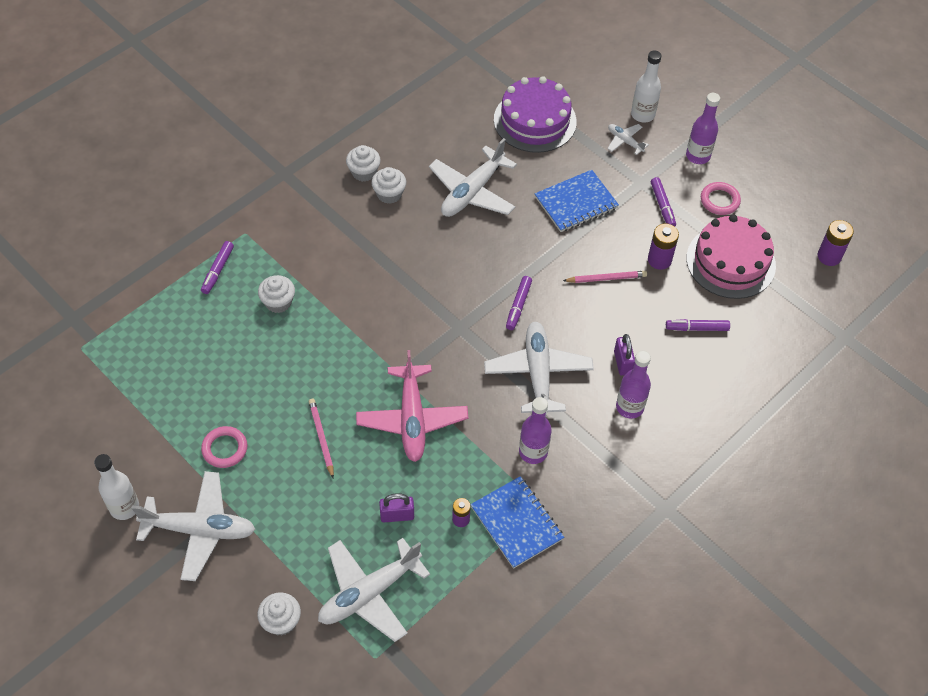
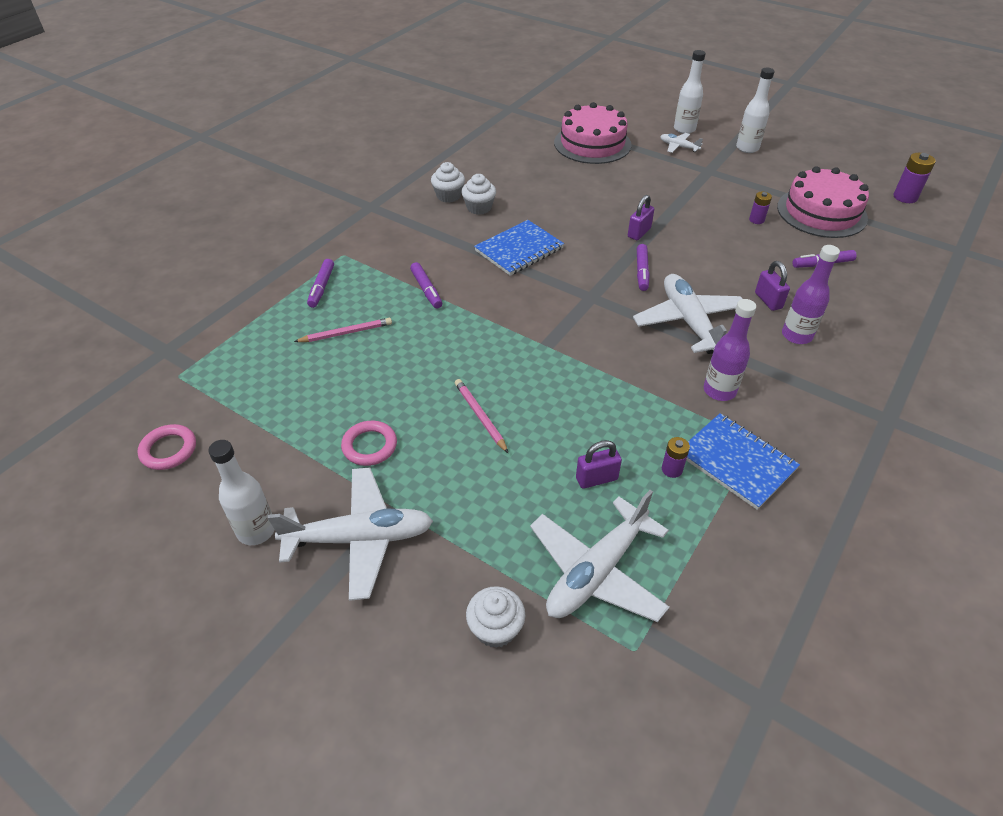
camera: 10 degrees left, 10 degrees down
white cupcake [258,275,295,313] -> none
pink plane [356,350,468,462] -> none
white plane [429,138,517,217] -> none
purple cake [494,76,577,153] -> pink cake [554,102,632,164]
blue notebook [535,170,619,232] -> blue notebook moved to [474,220,564,276]
pink pencil [563,271,647,283] -> pink pencil moved to [294,318,392,342]
purple battery [648,223,679,270] -> purple battery [749,192,772,224], size x0.63
purple marker [651,177,676,226] -> purple marker moved to [410,262,442,309]
purple bottle [686,93,720,164] -> white bottle [736,68,775,153]
pink ring [701,182,741,215] -> pink ring moved to [137,424,196,470]
none -> purple padlock [628,195,654,240]

